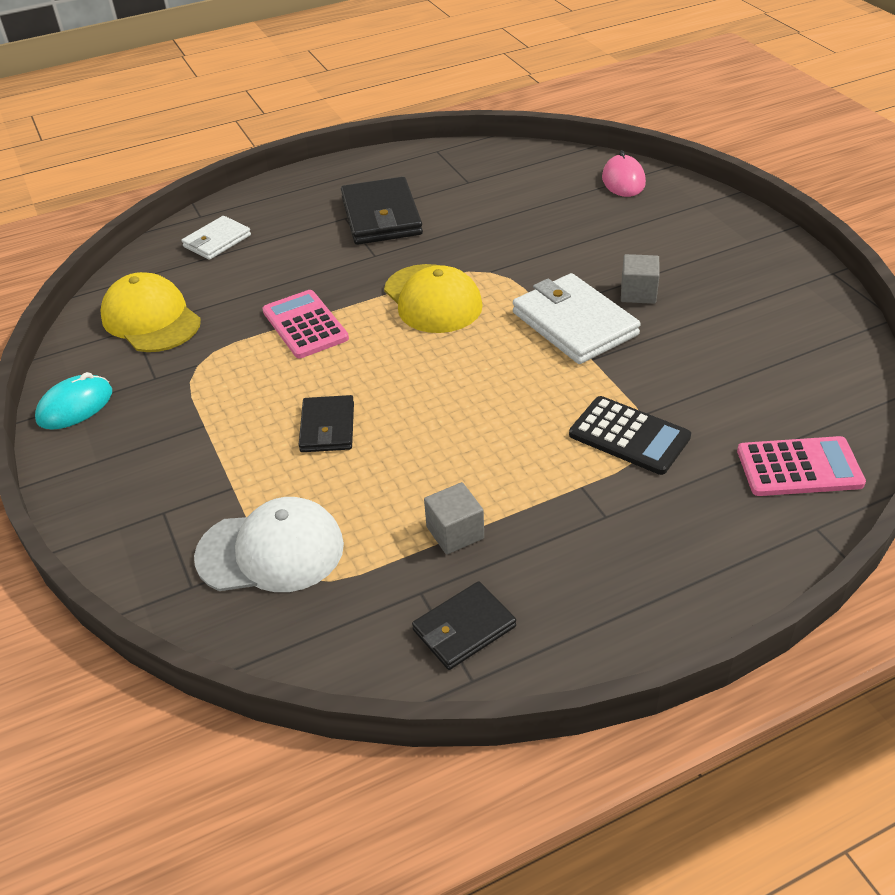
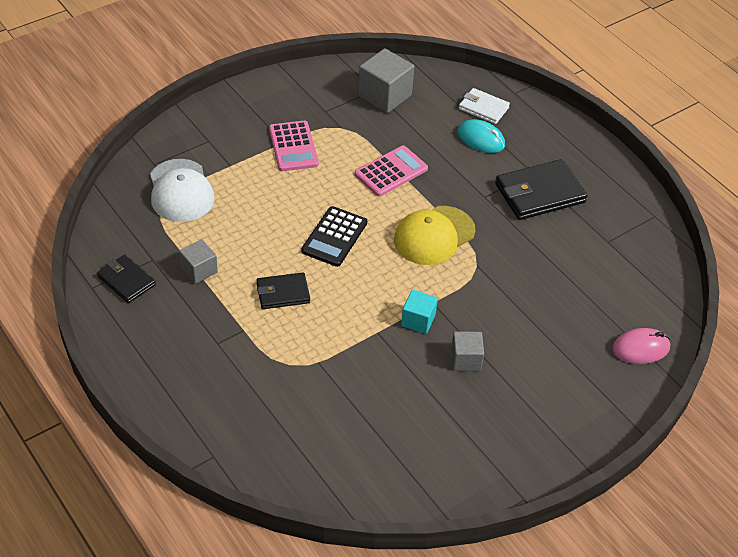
camera: 75 degrees right, 5 degrees up
turquoise mouse [35,372,112,430] -> turquoise mouse moved to [458,119,505,153]
yellow cap [100,272,201,352] -> grey cube [358,48,414,113]
black wallet [299,395,354,452] -> black wallet moved to [256,272,310,309]
white wallet [513,273,641,364] -> turquoise cube [401,290,438,334]
black calculator [569,396,691,475] -> black calculator moved to [301,206,367,267]
pink calculator [737,436,866,496] -> pink calculator moved to [269,121,319,171]

